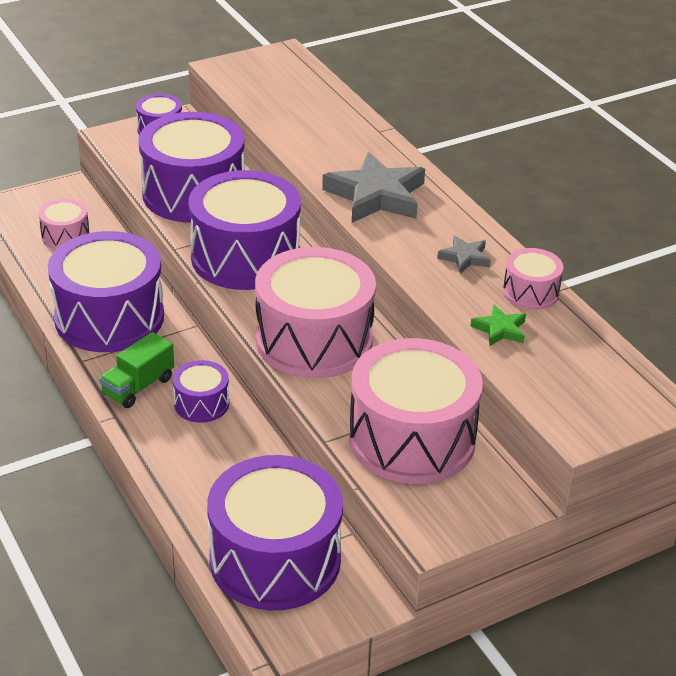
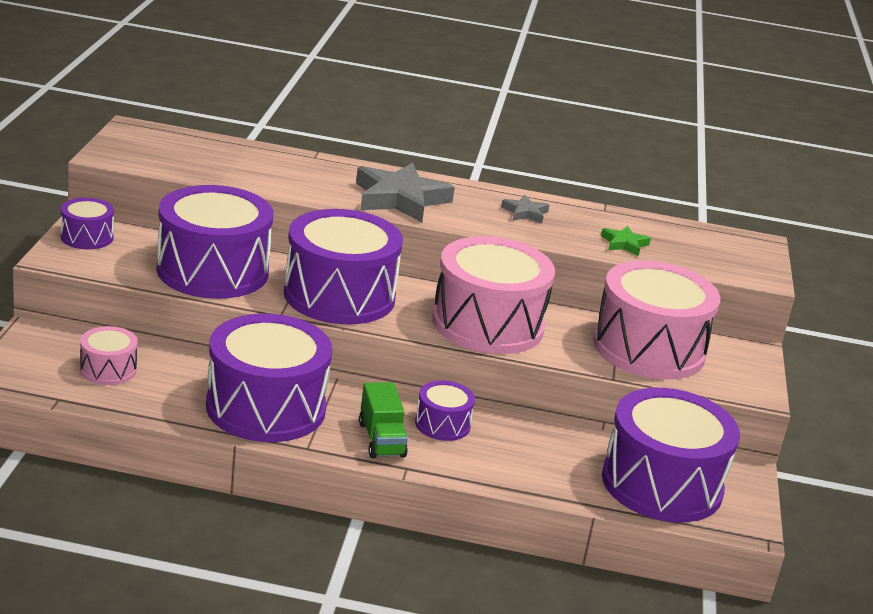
camera: 55 degrees left, 10 degrees down
pink drum [503,248,563,310] -> none

